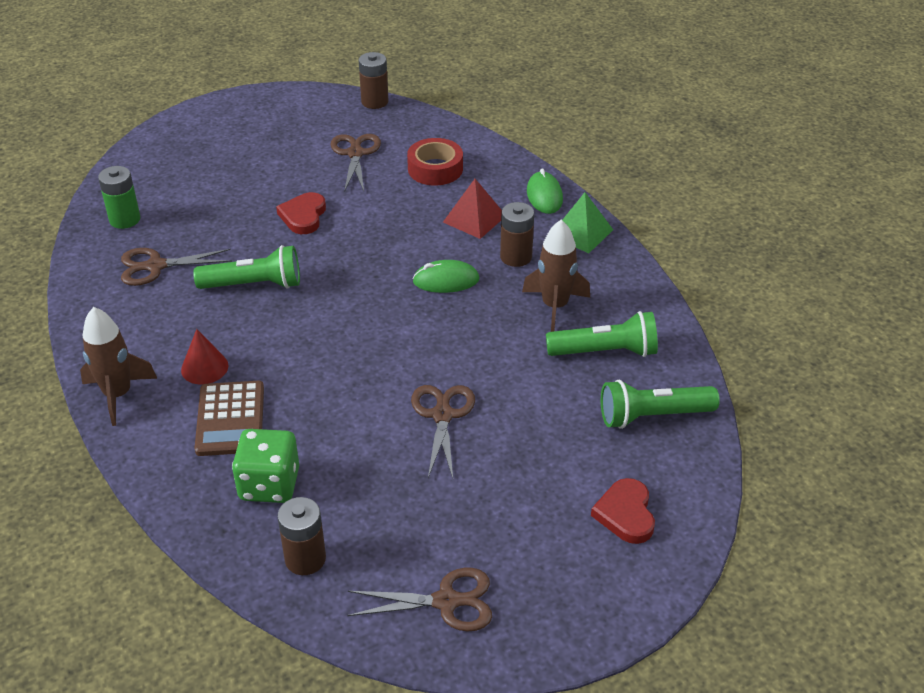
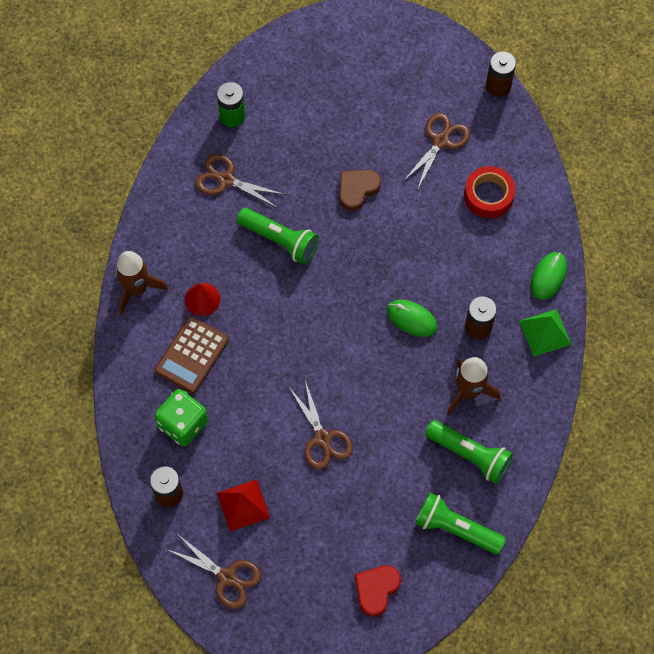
camera: 35 degrees right, 25 degrees up
red heart [276,192,326,234] -> brown heart [339,169,381,211]
brown scissors [411,385,475,478] -> brown scissors turned 120 degrees clockwise [289,381,353,470]
red pyramid [443,179,502,239] -> red pyramid moved to [217,479,270,531]

